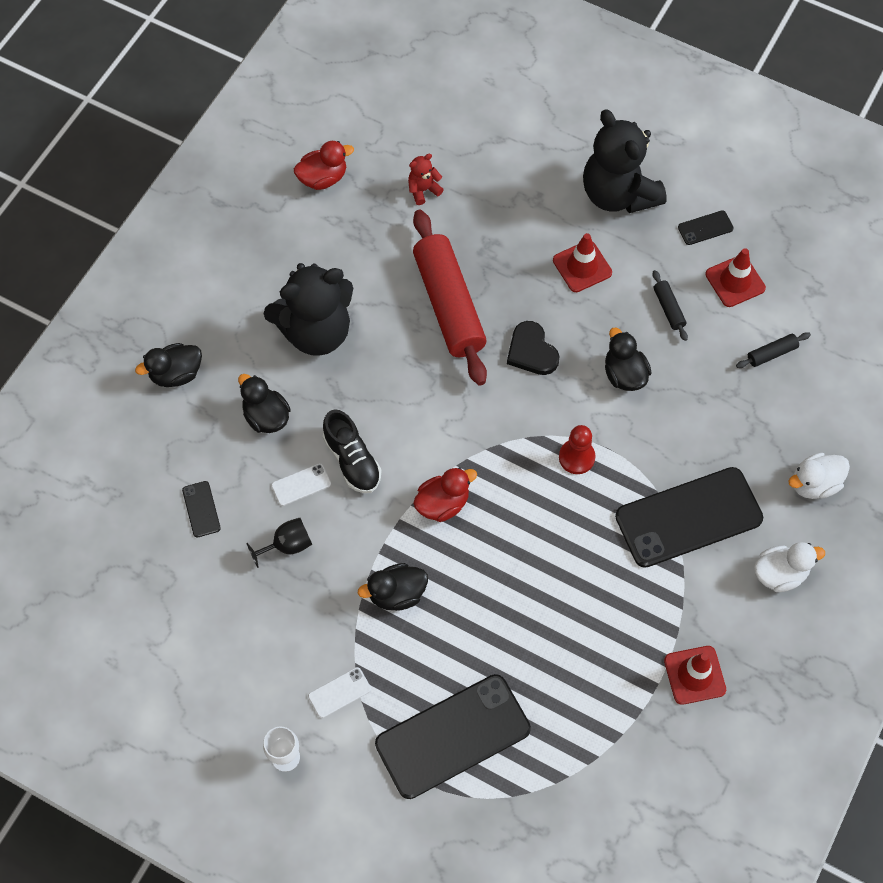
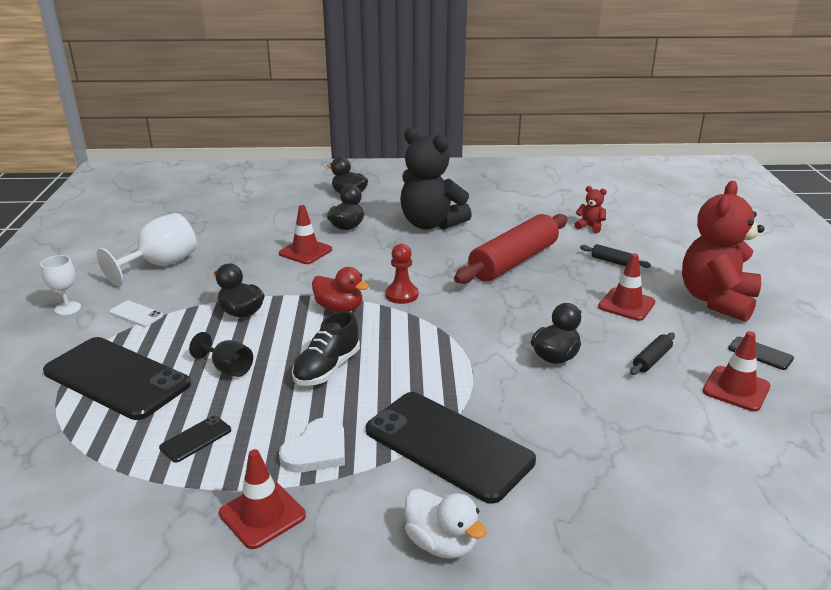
camera: 60 degrees right, 35 degrees down
black phone [182,481,221,537] -> black phone moved to [159,416,231,462]
black goblet [246,518,312,568] -> black goblet moved to [189,332,253,377]
white phone [271,463,331,506] -> red traffic cone [279,205,332,264]
red duck [294,141,354,190] -> none
black shoe [323,409,381,493] -> black shoe moved to [292,311,360,386]
black heart [507,321,559,375] -> none
red pawn [559,425,595,474] -> red pawn moved to [385,244,418,304]
black teddy bear [583,109,667,213] -> red teddy bear [682,181,765,322]
black rolling pin [736,332,811,368] -> black rolling pin moved to [580,244,651,268]
white duck [788,453,850,499] -> none
none -> white goblet [97,213,197,286]
none -> white heart [279,418,345,472]

